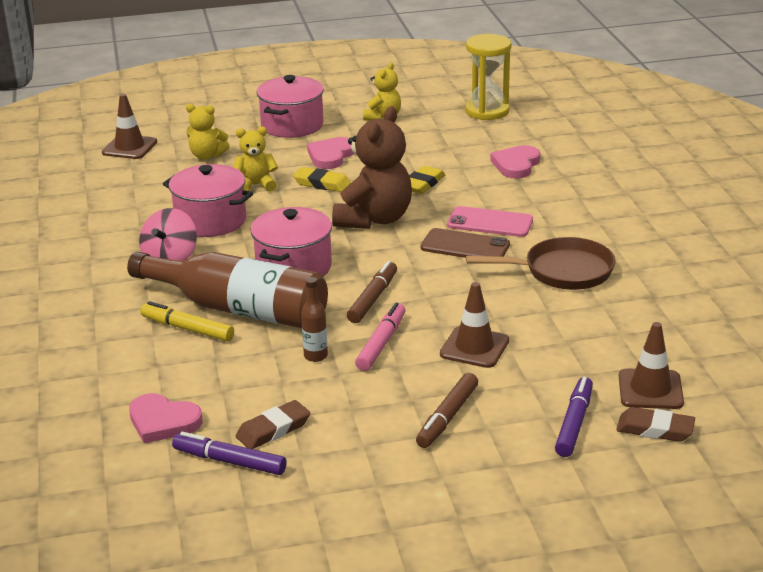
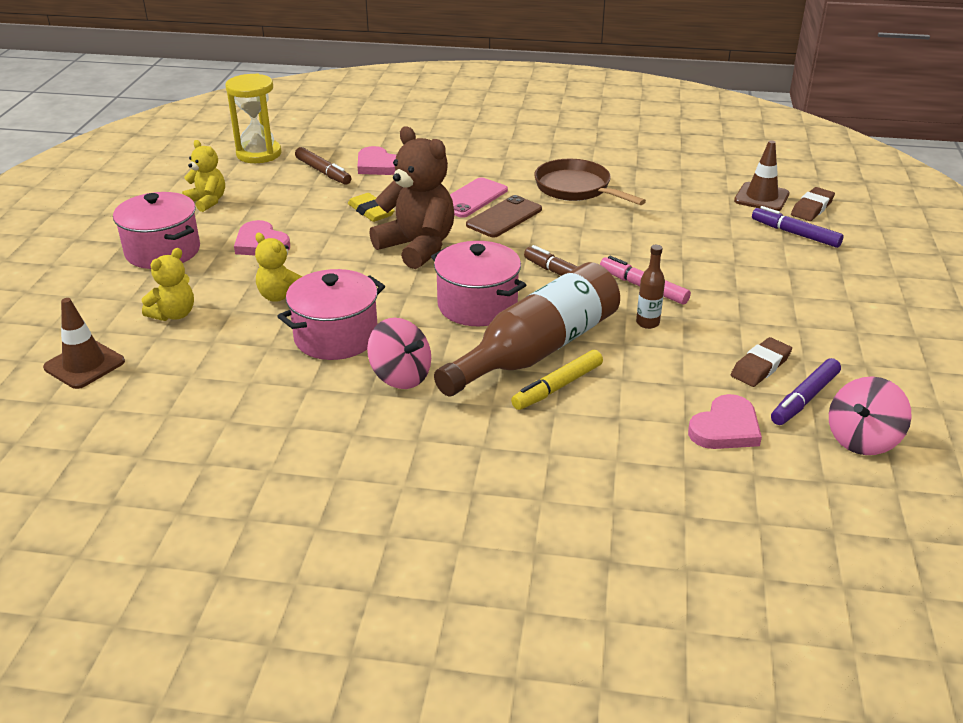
camera: 70 degrees left, 5 degrees up
yellow teddy bear [233,127,278,192] -> yellow teddy bear turned 60 degrees counterclockwise [255,232,302,302]
brown eraser [236,400,310,449] -> brown eraser turned 60 degrees clockwise [731,337,792,387]
yellow eraser [293,167,351,192] -> none
brown marker [416,373,478,448] -> brown marker moved to [295,147,351,185]
brown traffic cone [440,282,509,368] -> none
brown pan [466,237,616,290] -> brown pan turned 60 degrees counterclockwise [534,159,646,205]
none -> pink spinning top [829,376,912,455]

